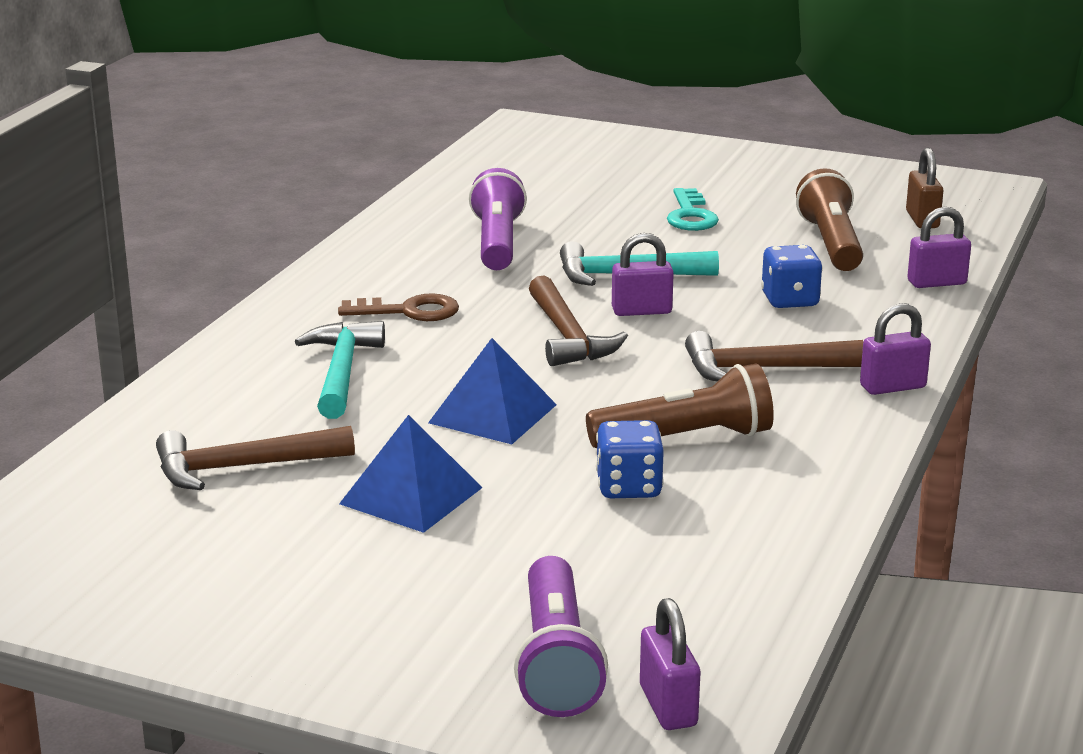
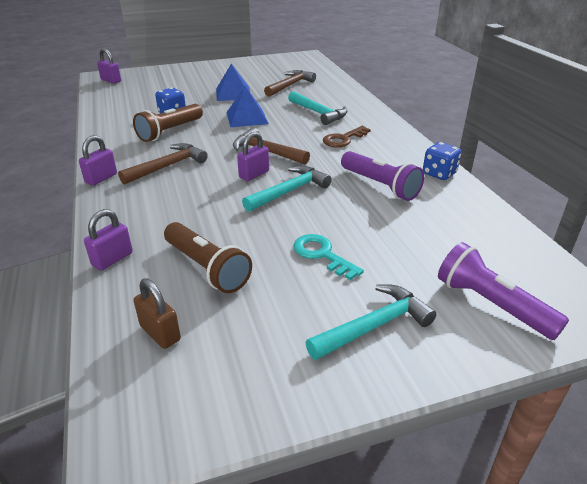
camera: 140 degrees right, 10 degrees up
purple flashlight [514,556,608,717] -> purple flashlight moved to [438,242,569,340]
blue dice [761,245,823,308] -> blue dice moved to [423,142,462,180]
none -> turquoise hammer [305,284,437,360]

